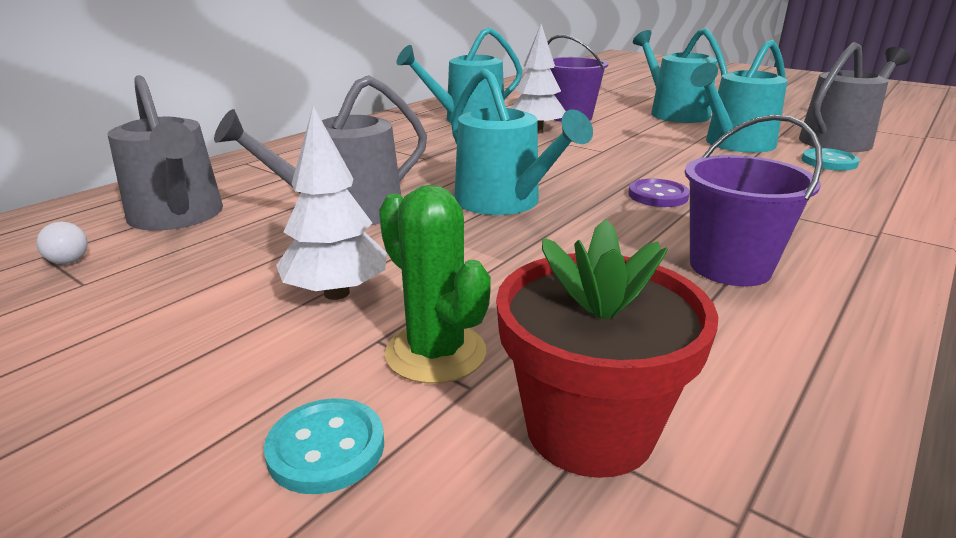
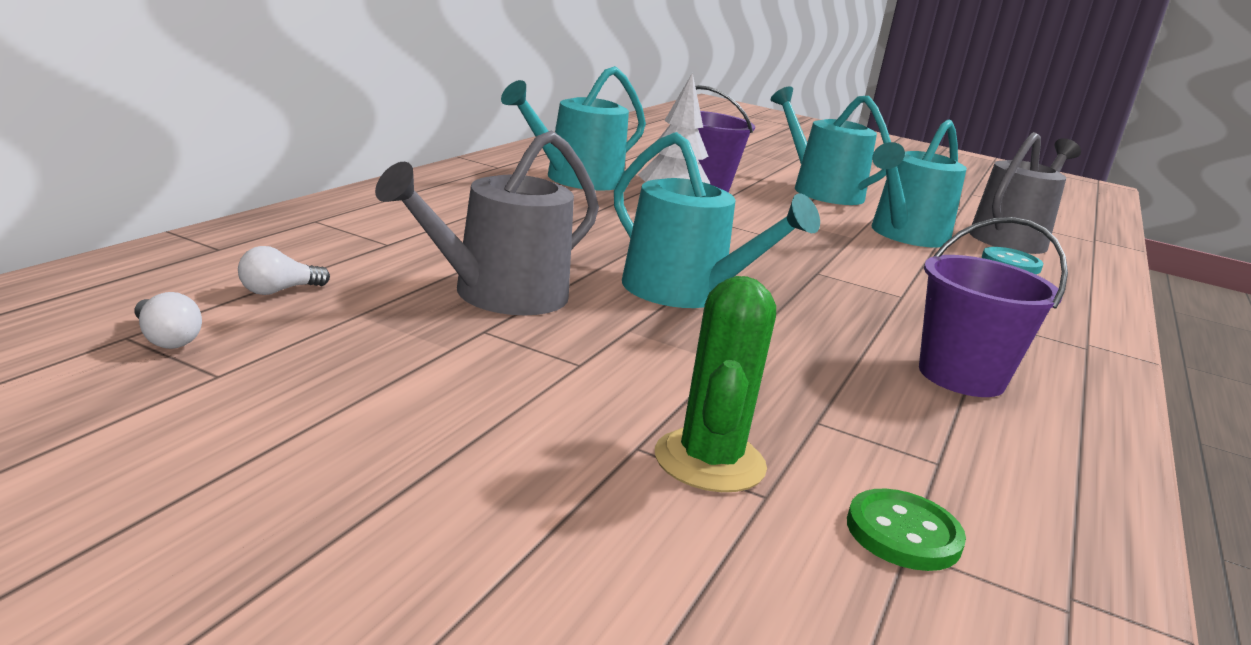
camera: 15 degrees left, 5 degrees down
grey watering can [108,75,223,231] -> white light bulb [238,246,330,295]
turquoise button [264,398,384,494] -> none
white tree [276,106,387,300] -> none
green cactus [379,185,491,384] -> green cactus turned 60 degrees clockwise [655,276,776,492]
red flower pot [496,219,719,478] -> green button [847,489,966,571]
purple button [629,179,690,207] -> none

